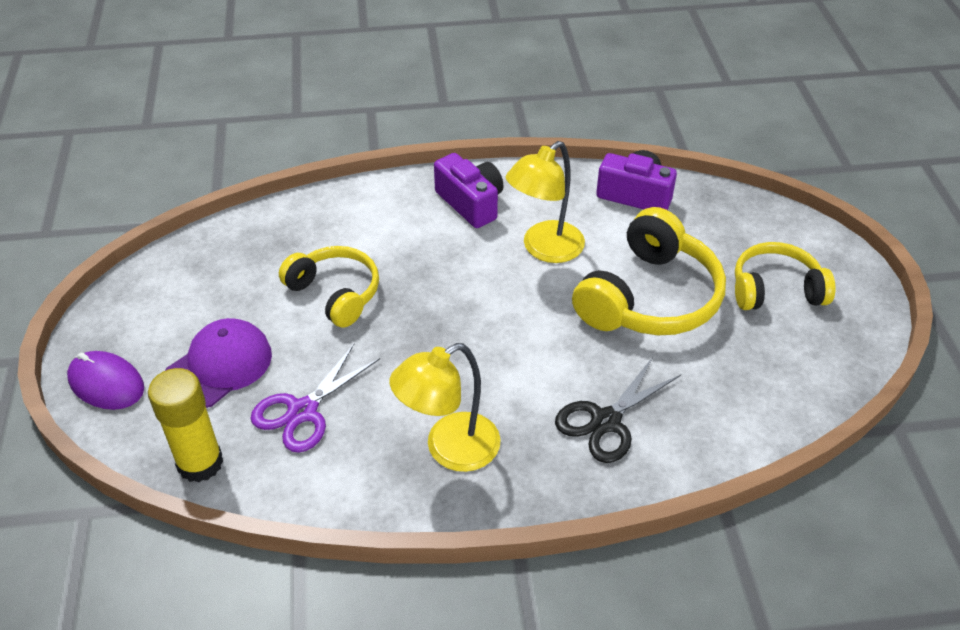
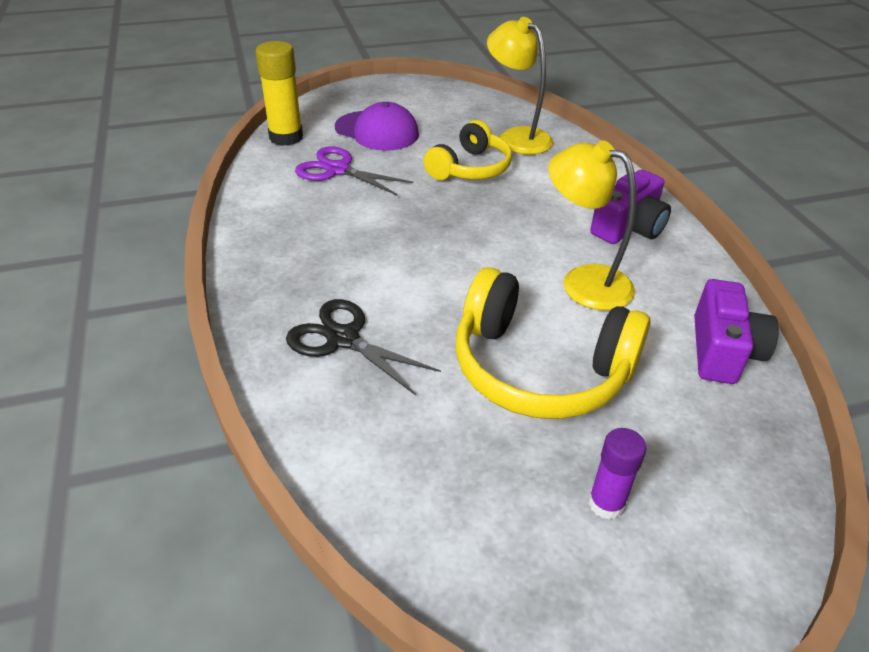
camera: 80 degrees right, 5 degrees down
purple mouse [67,351,144,410] -> none
yellow lamp [390,343,501,472] -> yellow lamp moved to [487,17,553,155]
yellow headphones [735,242,835,310] -> purple glue stick [588,428,646,520]

